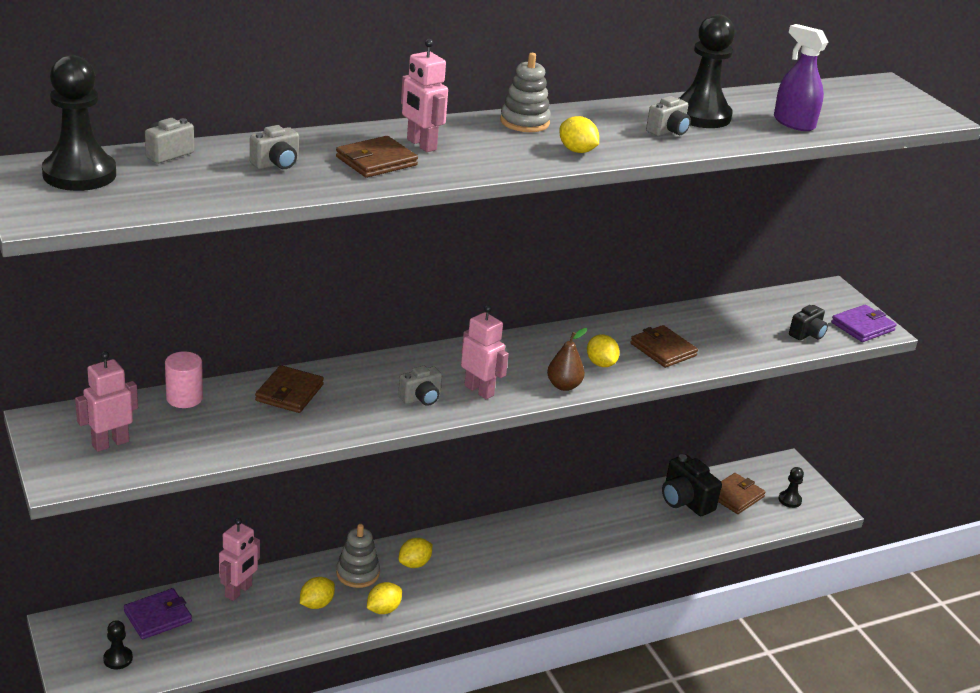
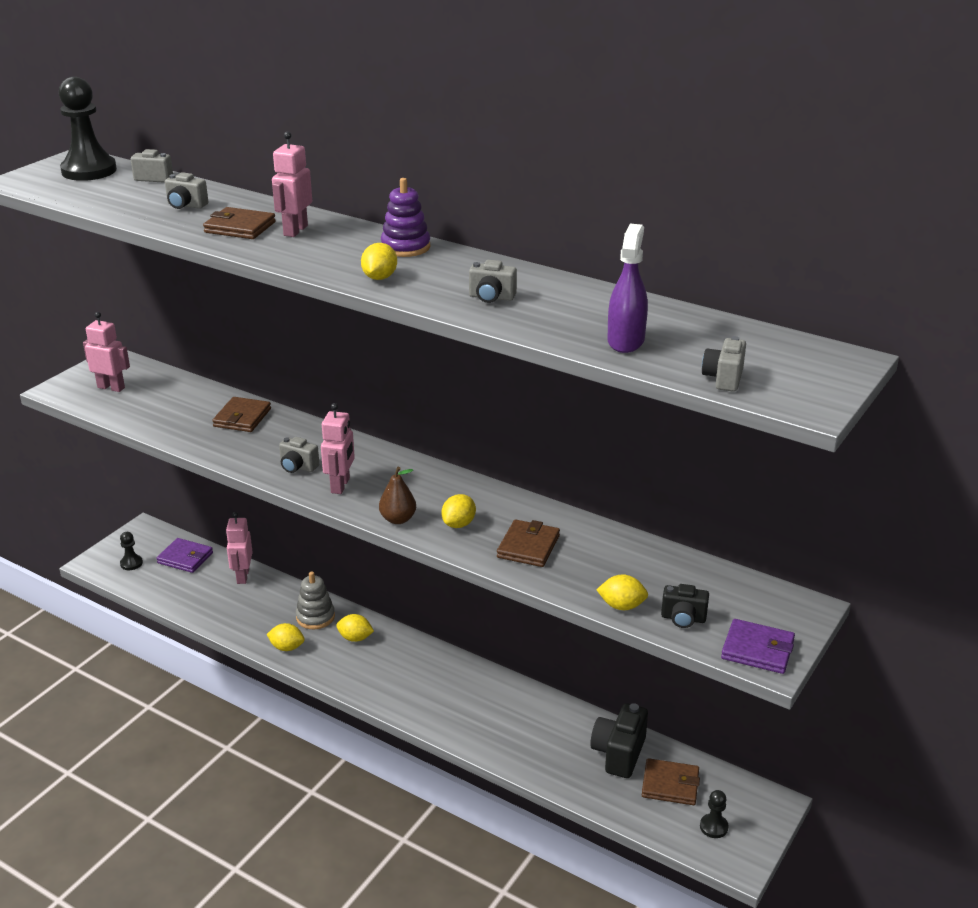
camera: 60 degrees right, 0 degrees up
pink cylinder [165,351,203,408] -> none
pink robot [219,518,260,601] -> pink robot turned 90 degrees clockwise [226,512,253,584]
brown wallet [255,365,324,413] -> brown wallet turned 60 degrees counterclockwise [212,397,271,432]
yellow lemon [300,577,335,609] -> yellow lemon moved to [596,574,648,610]
grey stacking toy [500,53,551,132] -> purple stacking toy [381,178,430,257]
black pawn [679,14,735,128] -> none
none -> grey camera [702,336,746,392]

